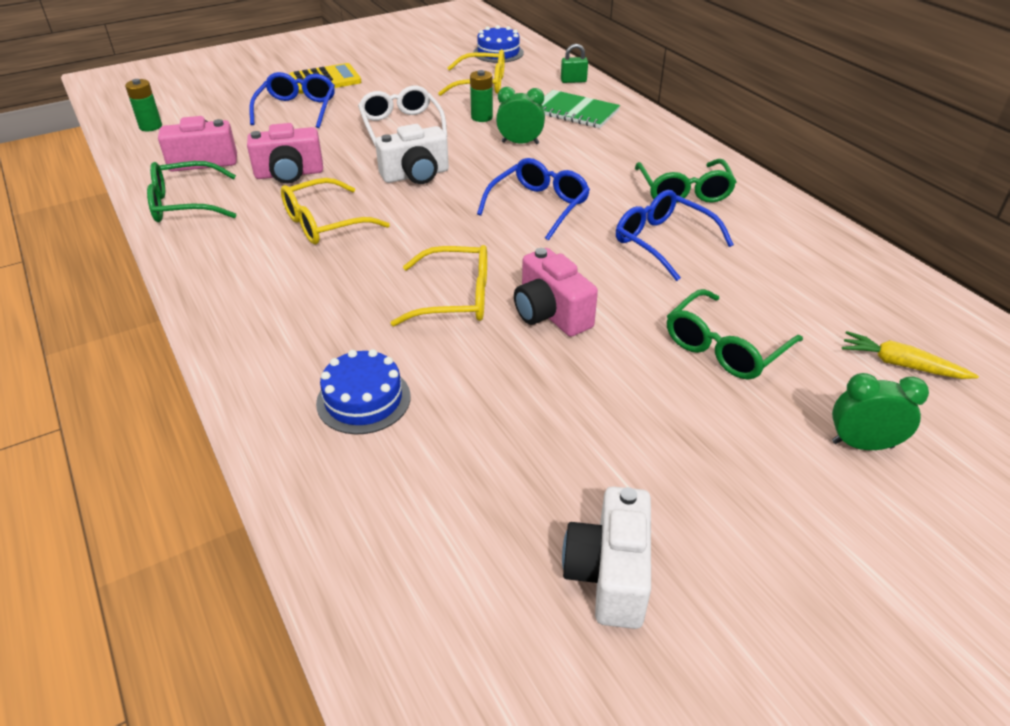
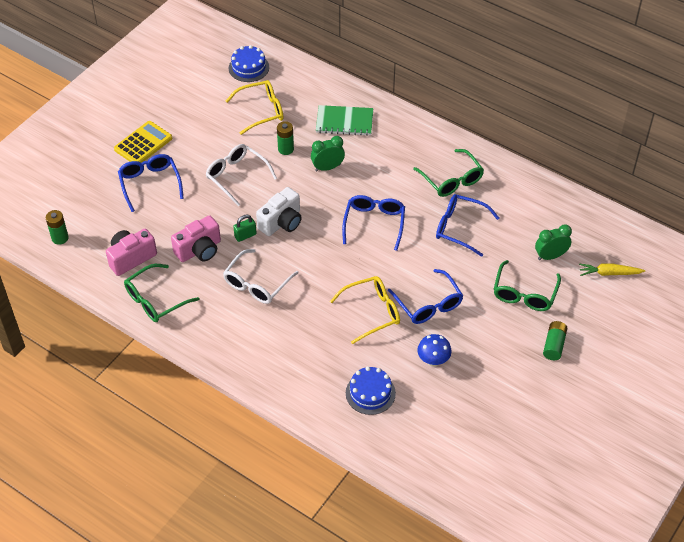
camera: 25 degrees left, 10 degrees up
yellow glasses [281,178,390,244] -> white glasses [223,249,298,304]
pink camera [514,248,598,337] -> blue glasses [388,269,463,324]
green padlock [561,44,588,83] -> green padlock moved to [233,215,257,242]
white camera [562,486,651,629] -> none
green clock [832,373,929,450] -> green clock moved to [535,224,572,260]
none -> blue mushroom [417,334,452,367]
none -> green battery [543,321,567,360]

